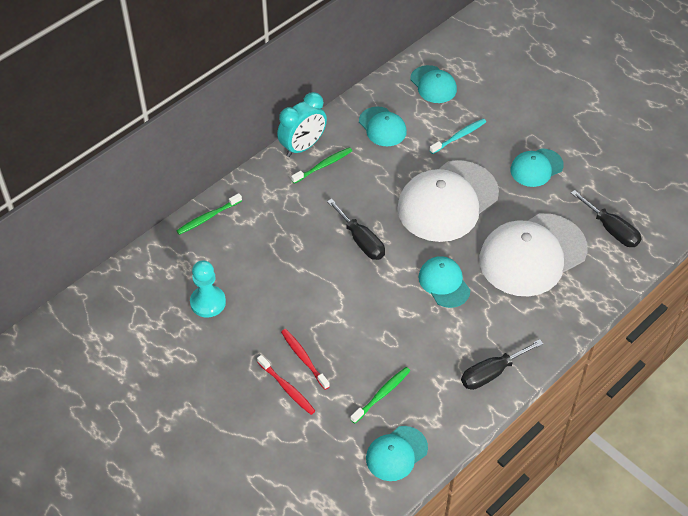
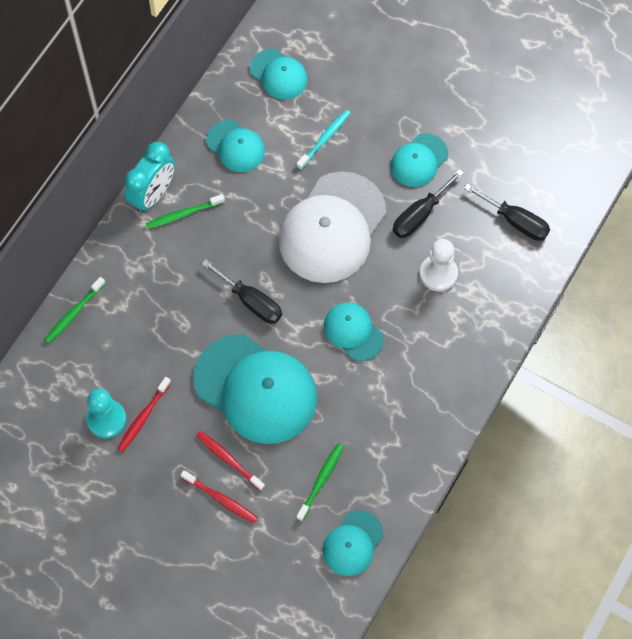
camera: 15 degrees left, 15 degrees up
green toothbrush [291,147,352,184] -> green toothbrush turned 150 degrees counterclockwise [146,194,225,229]
black screwdriver [461,339,543,390] -> black screwdriver moved to [393,169,464,238]
white cap [479,213,588,296] -> white pawn [420,239,458,291]
none -> red toothbrush [117,377,171,452]
none -> turquoise cap [193,335,317,444]

